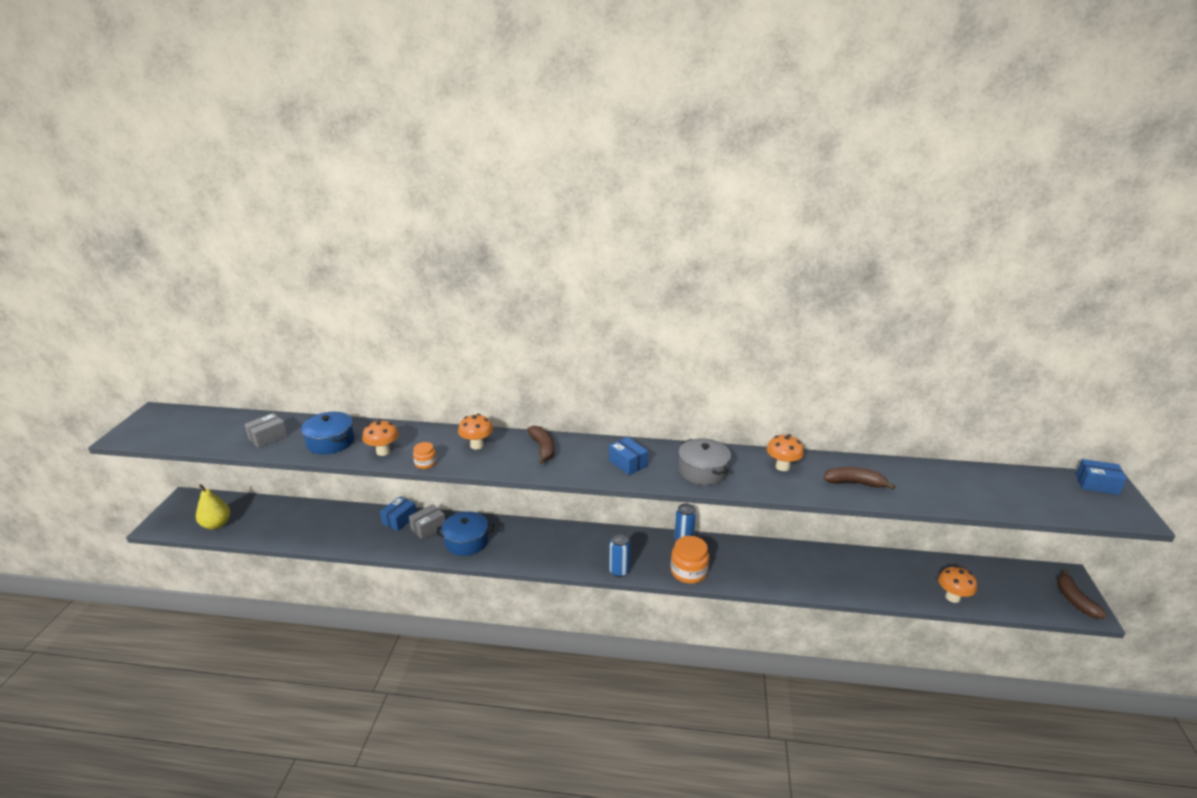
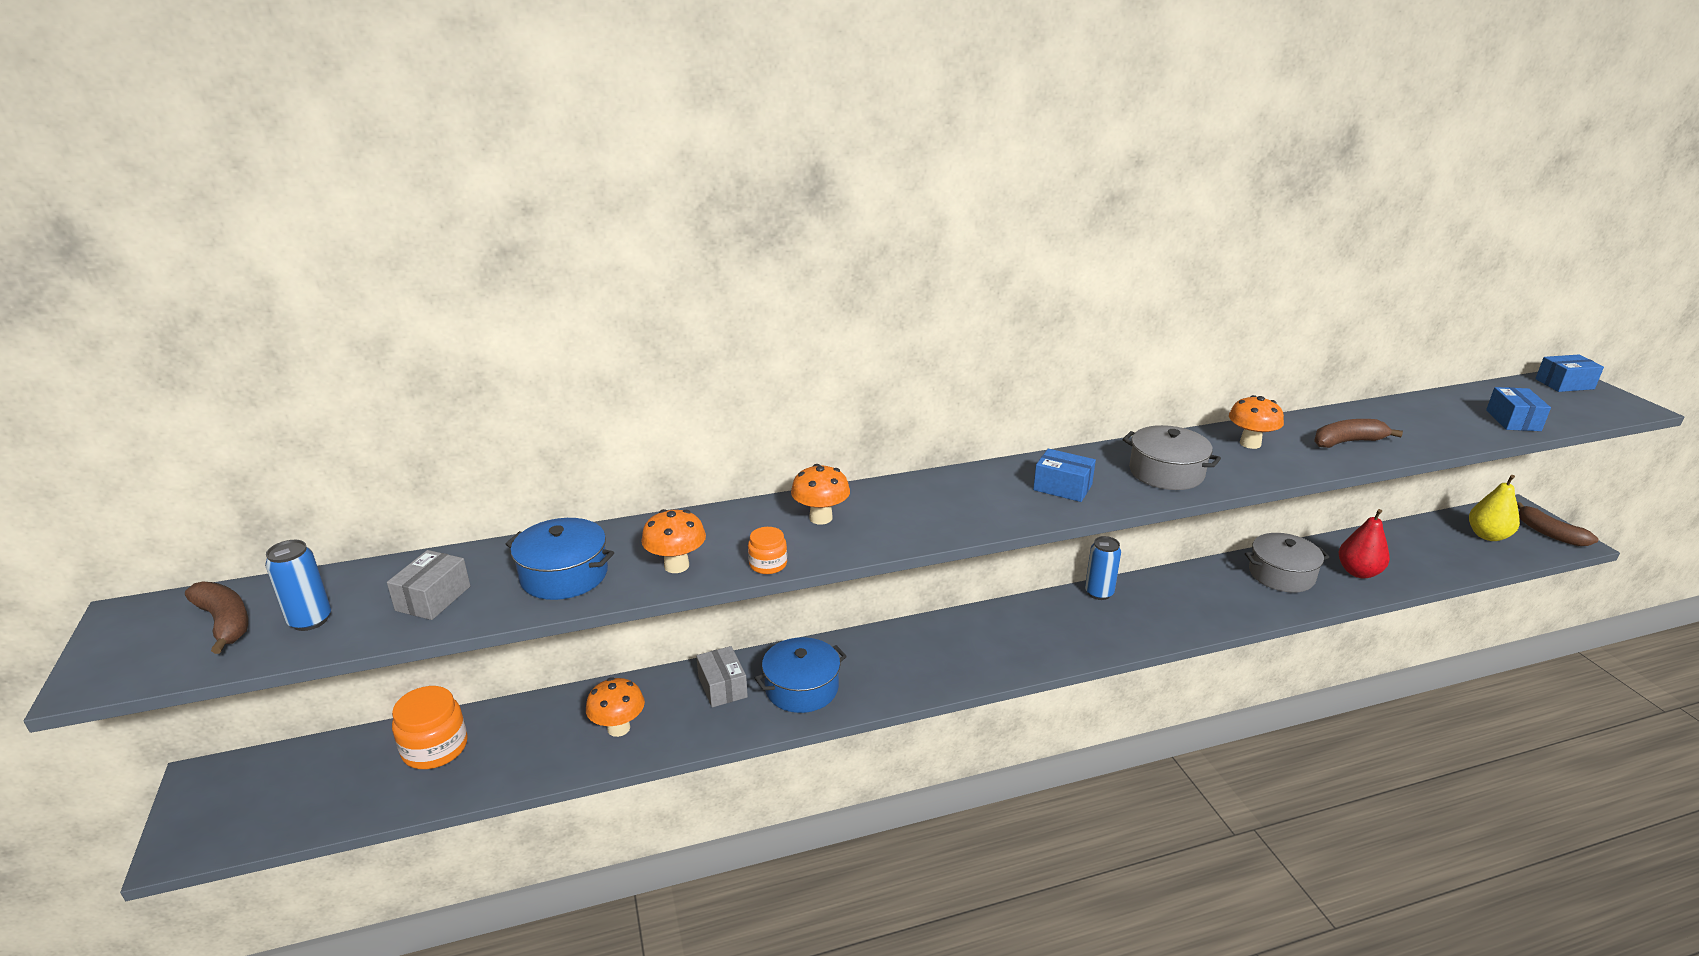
camera: 25 degrees left, 0 degrees up
yellow pear [196,484,230,530] -> yellow pear moved to [1469,475,1520,541]
blue box [380,496,417,531] -> blue box moved to [1486,387,1551,431]
grey box [409,504,445,539] -> grey box turned 45 degrees counterclockwise [696,646,748,707]
brown banana [527,426,555,464] -> brown banana moved to [185,581,248,654]
blue can [609,533,631,577] -> blue can moved to [265,540,331,631]
orange jar [671,536,709,584] -> orange jar moved to [392,686,468,769]
orange mushroom [938,566,977,603] -> orange mushroom moved to [586,677,645,737]
none -> grey pot [1245,533,1329,593]
none -> red pear [1339,509,1390,579]

